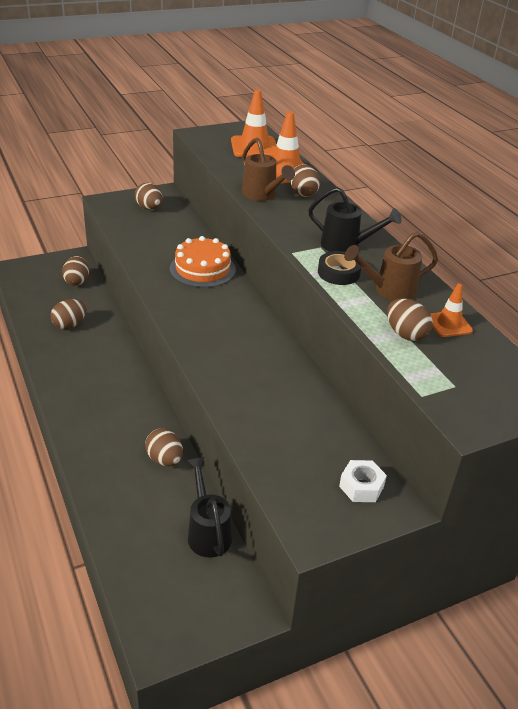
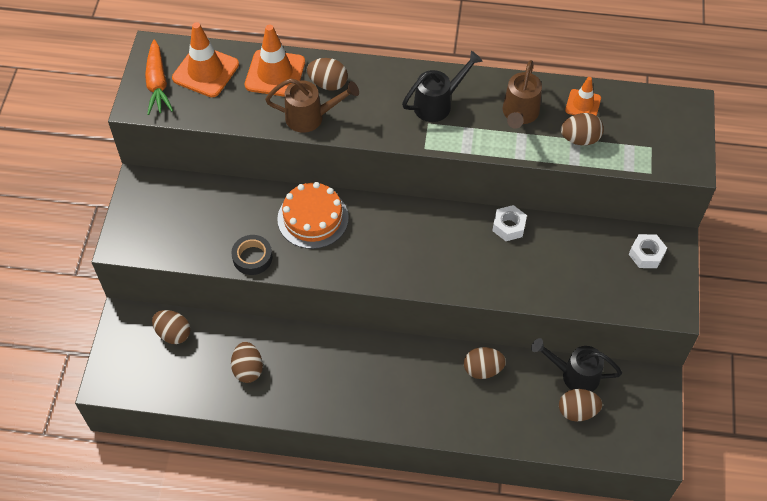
camera: 55 degrees left, 20 degrees up
brown egg [135,183,163,210] -> brown egg moved to [559,389,602,422]
black tape [318,251,361,285] -> black tape moved to [231,235,273,275]
none -> orange carrot [145,40,173,115]
none -> white nut [493,205,527,241]

